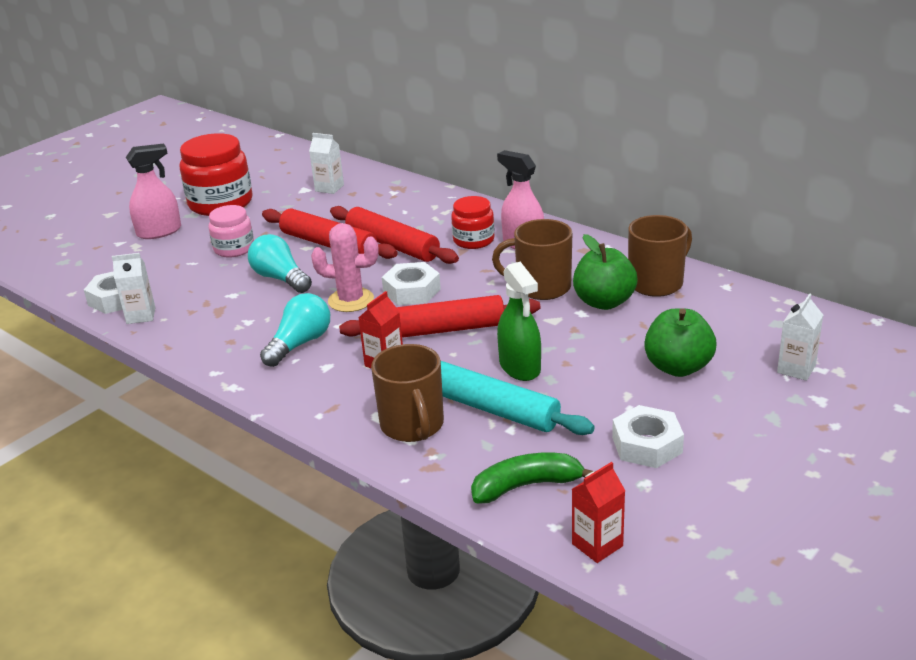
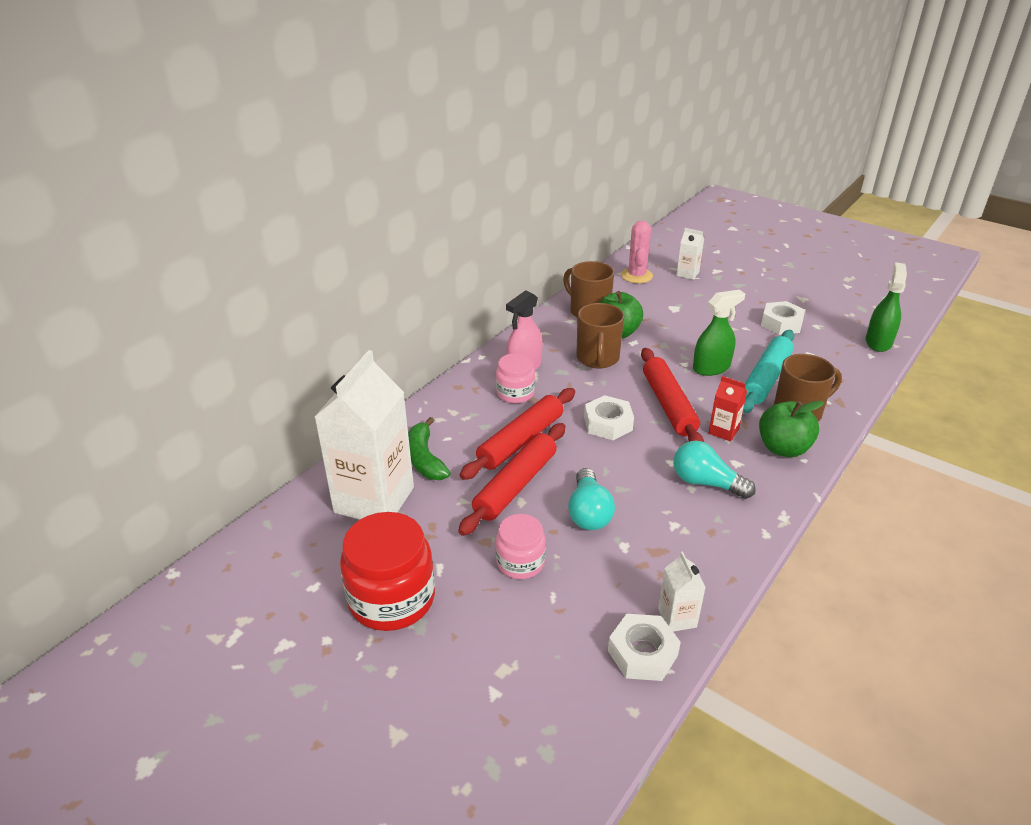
camera: 95 degrees left, 5 degrees up
pink spray bottle [126,144,181,239] -> none
turquoise light bulb [248,234,312,293] -> turquoise light bulb turned 45 degrees counterclockwise [568,468,615,530]
white carton [309,133,344,194] -> white carton [315,350,414,519], size x2.31
pink cactus [311,223,379,312] -> pink cactus moved to [621,221,653,283]
red jar [451,196,495,249] -> pink jar [496,353,535,403]
green banana [471,453,593,504] -> green banana moved to [408,417,450,480]
red carton [572,462,625,563] -> green spray bottle [866,262,907,352]
green apple [644,308,716,377] -> green apple moved to [759,401,824,457]

